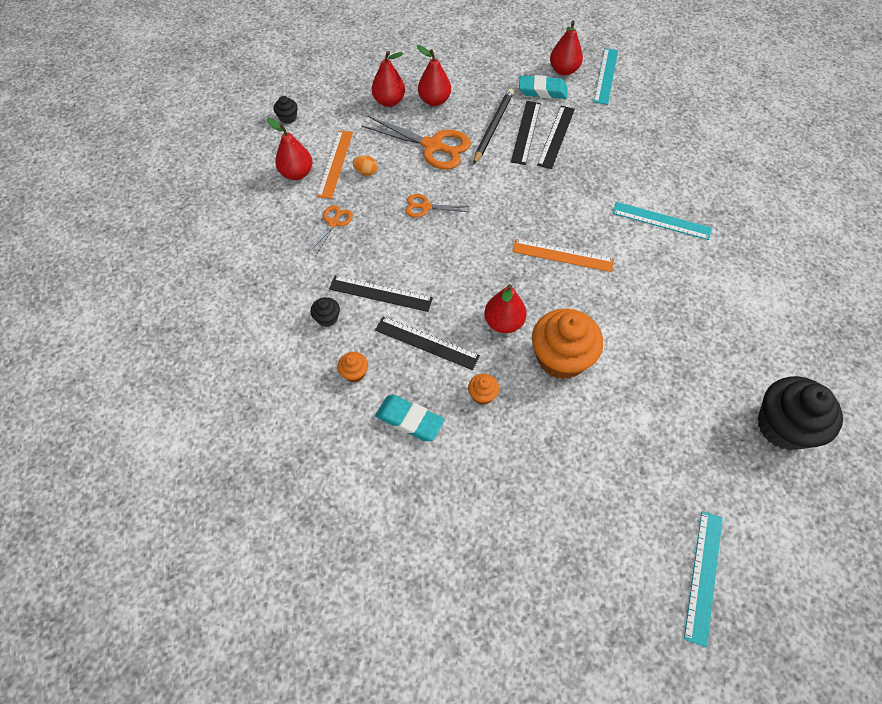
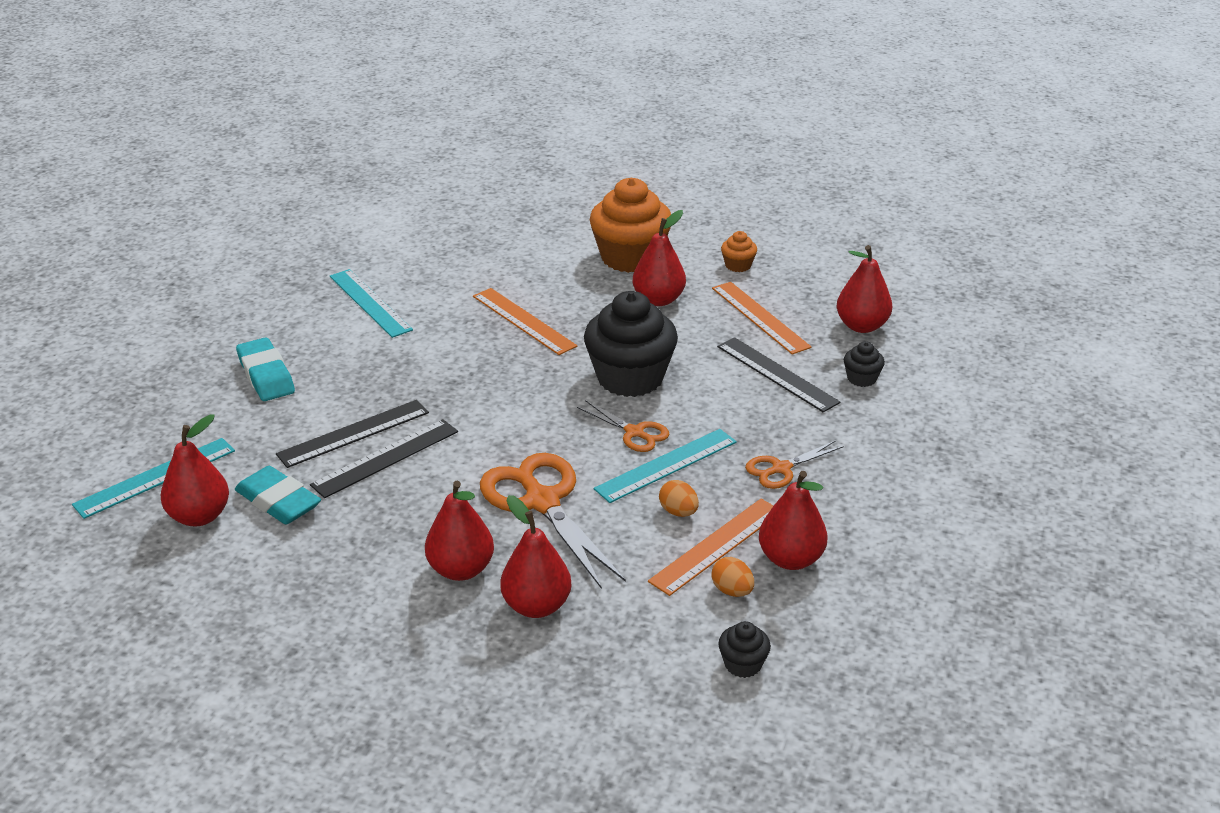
camera: 145 degrees left, 25 degrees down
orange cupcake [337,352,368,383] -> red pear [837,245,892,333]
black ruler [375,316,480,370] -> orange ruler [712,282,812,355]
turquoise eraser [375,395,444,441] -> turquoise eraser moved to [236,337,295,401]
black pencil [473,89,514,164] -> none
turquoise ruler [684,511,723,647] -> turquoise ruler moved to [594,429,737,503]
black cupcake [758,376,843,450] -> black cupcake moved to [584,291,678,397]
none -> orange egg [711,557,754,597]

